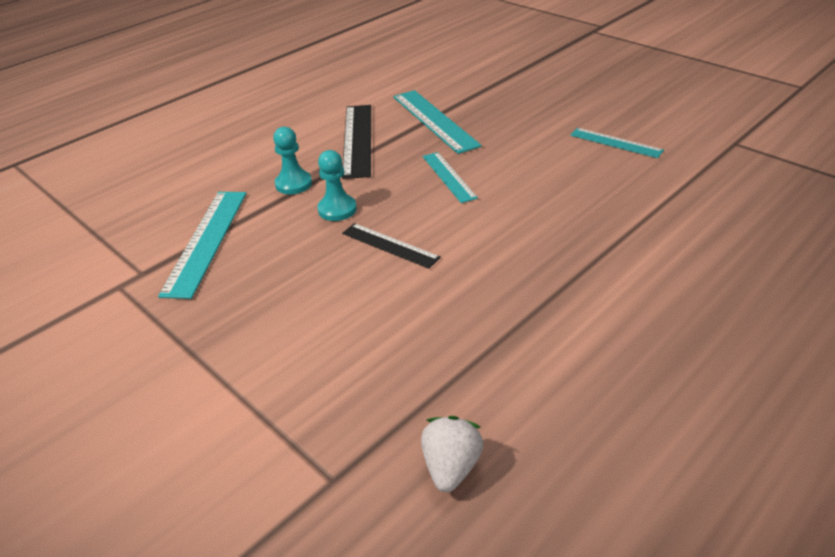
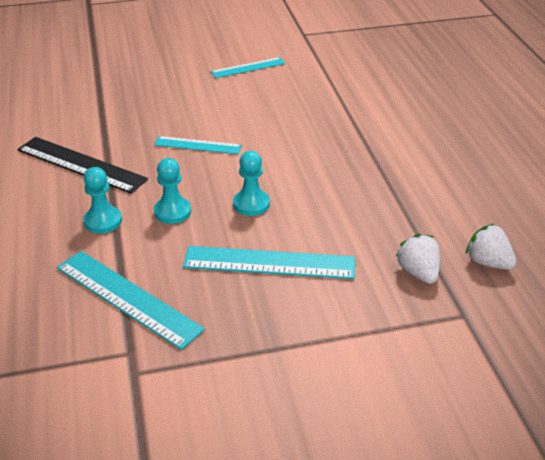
camera: 60 degrees left, 0 degrees up
black ruler [342,223,441,269] -> turquoise pawn [233,151,270,216]
turquoise ruler [393,90,482,154] -> turquoise ruler moved to [183,246,355,279]
none -> white strawberry [395,234,440,284]

